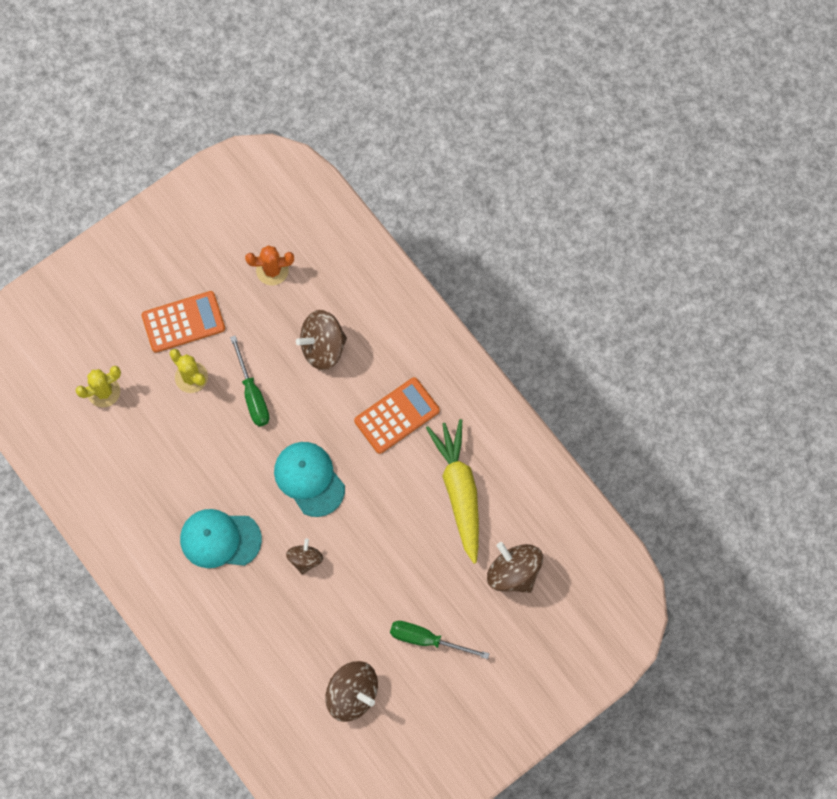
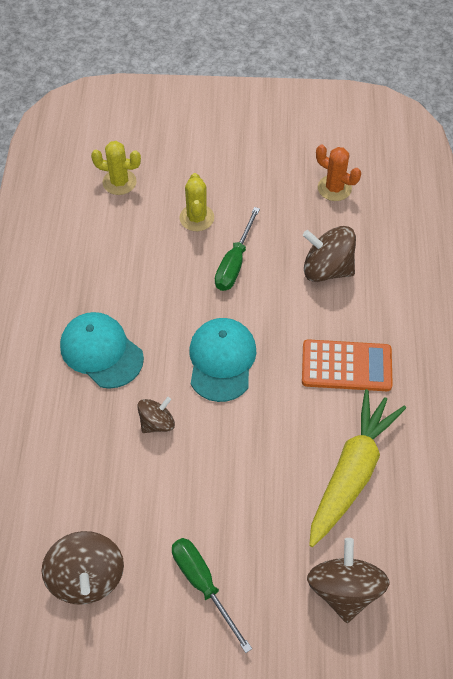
camera: 40 degrees right, 15 degrees down
orange calculator [142,291,225,353] -> none

